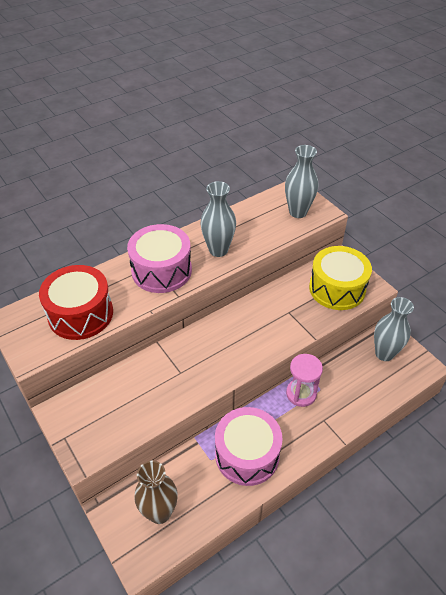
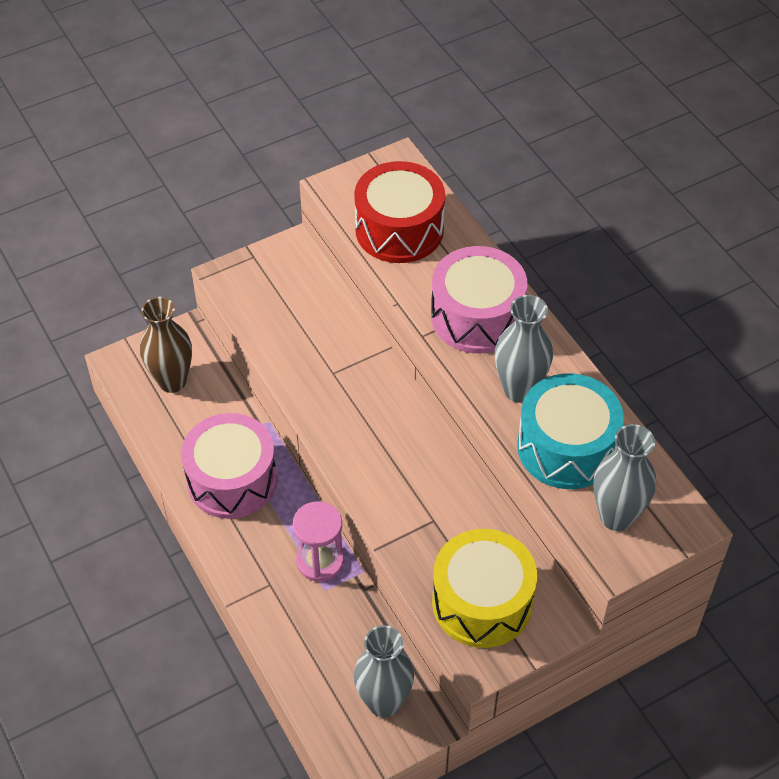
camera: 95 degrees right, 5 degrees up
none -> turquoise drum [517,373,624,489]

